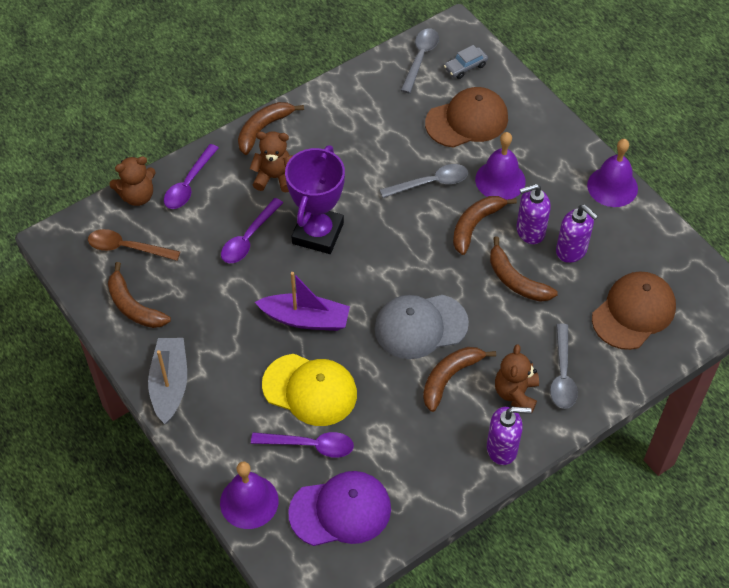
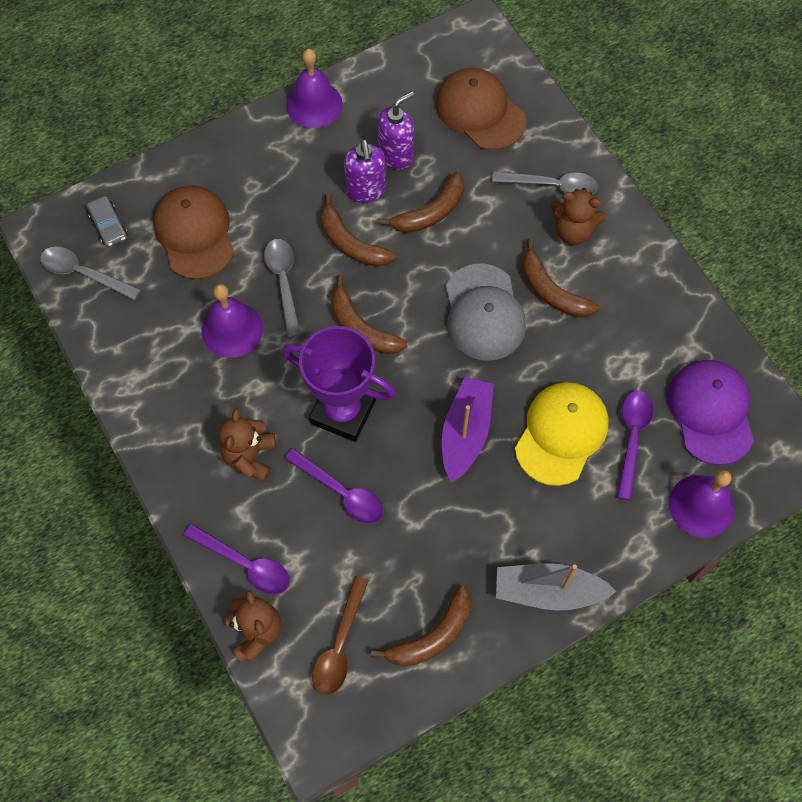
camera: 85 degrees left, 10 degrees up
brown banana [238,102,304,155] -> brown banana moved to [331,275,408,354]
purple bell [475,132,526,200] -> purple bell moved to [202,284,263,358]
purple soap dispenser [487,407,532,465] -> none

